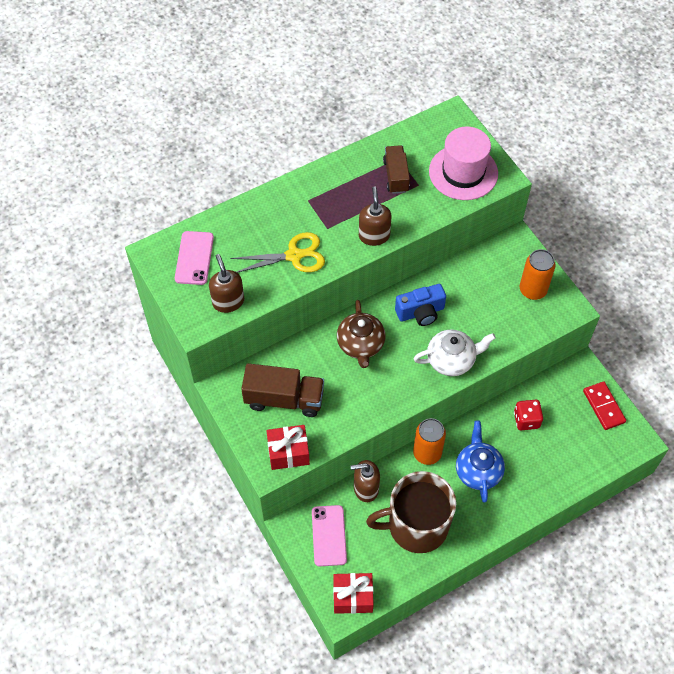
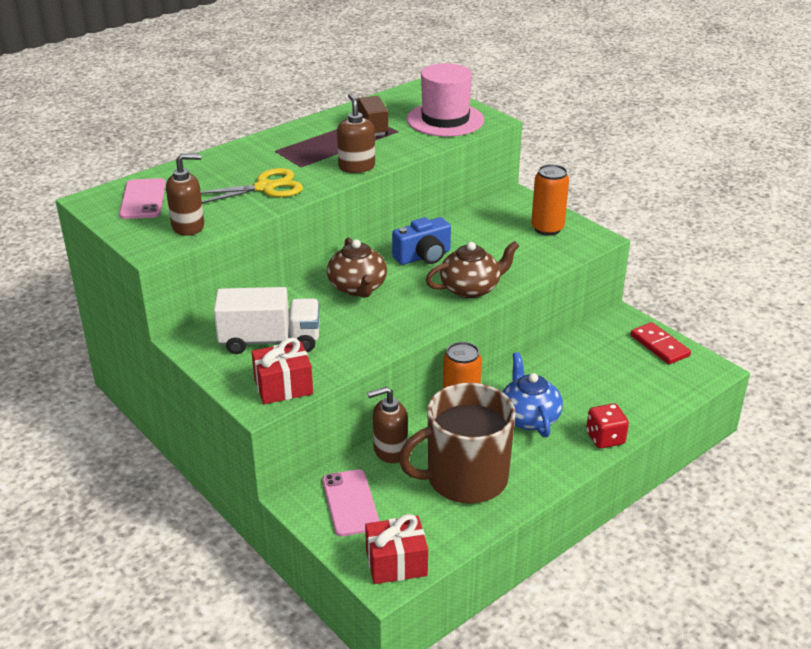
camera: 10 degrees left, 25 degrees down
brown soap dispenser [209,254,244,313] -> brown soap dispenser turned 105 degrees clockwise [166,153,204,236]
brown truck [241,363,324,417] -> white truck [214,287,320,354]
white teapot [414,330,496,376] -> brown teapot [426,241,519,299]
red dice [514,400,543,430] -> red dice moved to [586,403,629,449]

